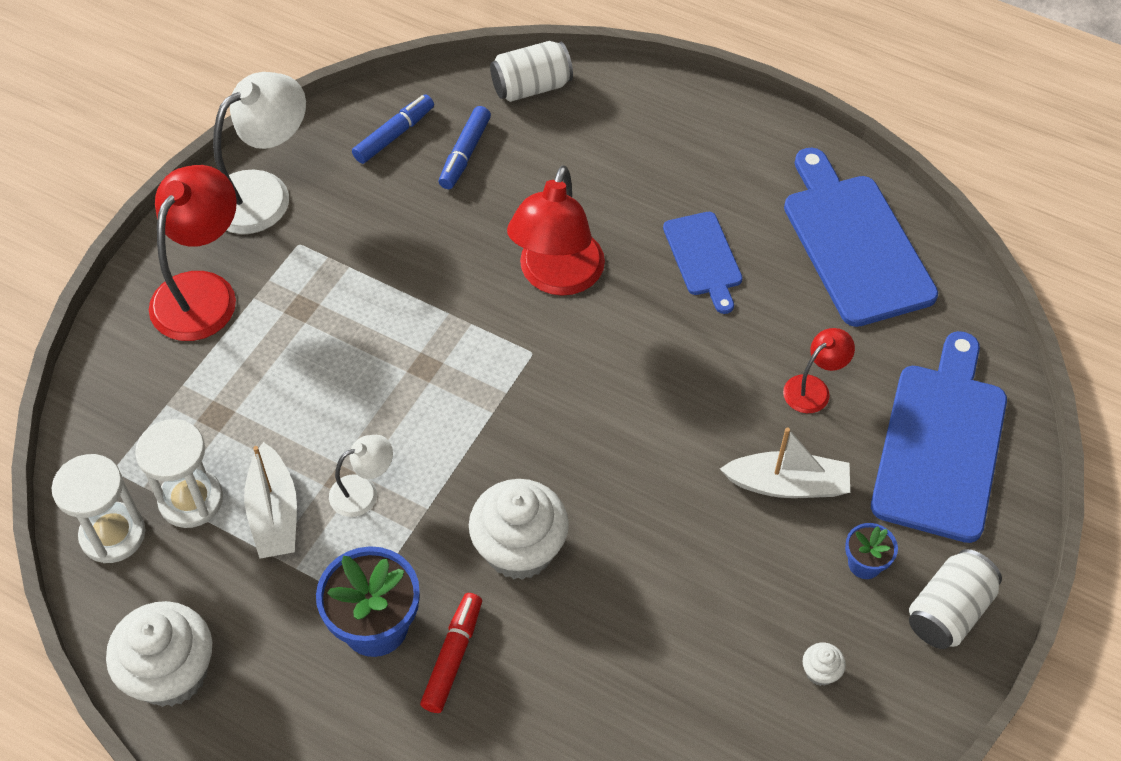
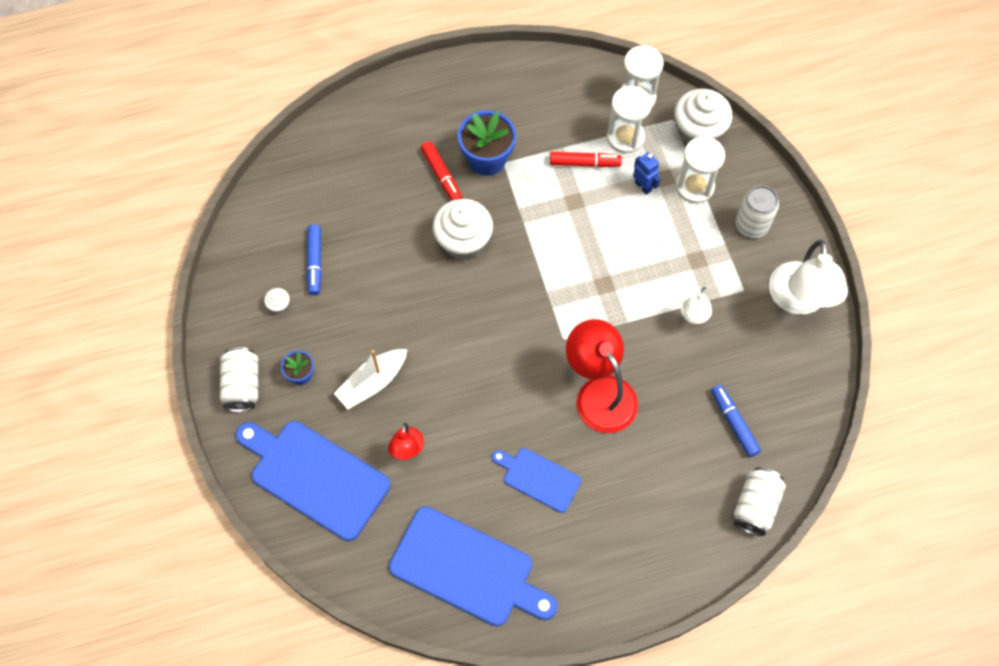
camera: 135 degrees right, 10 degrees up
white cupcake [106,601,212,707] -> white cupcake moved to [674,89,732,144]
red lamp [149,165,237,341] -> white can [736,185,779,238]
white boat [244,442,297,559] -> red marker [550,152,622,167]
white lamp [329,435,393,517] -> white lamp moved to [681,287,712,324]
blue marker [352,95,434,164] -> blue marker moved to [307,225,322,295]
blue cutting board [871,331,1007,543] -> blue cutting board turned 150 degrees clockwise [236,421,391,541]
none -> blue robot [633,152,661,195]
none -> white hourglass [676,136,725,203]

